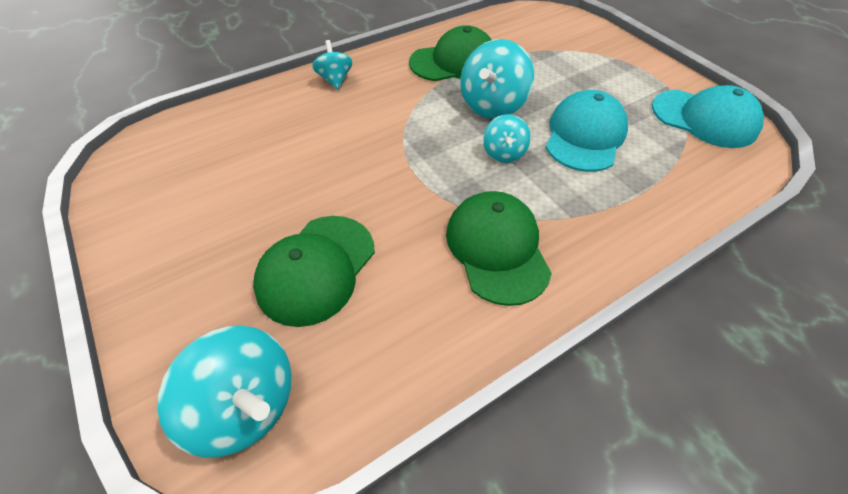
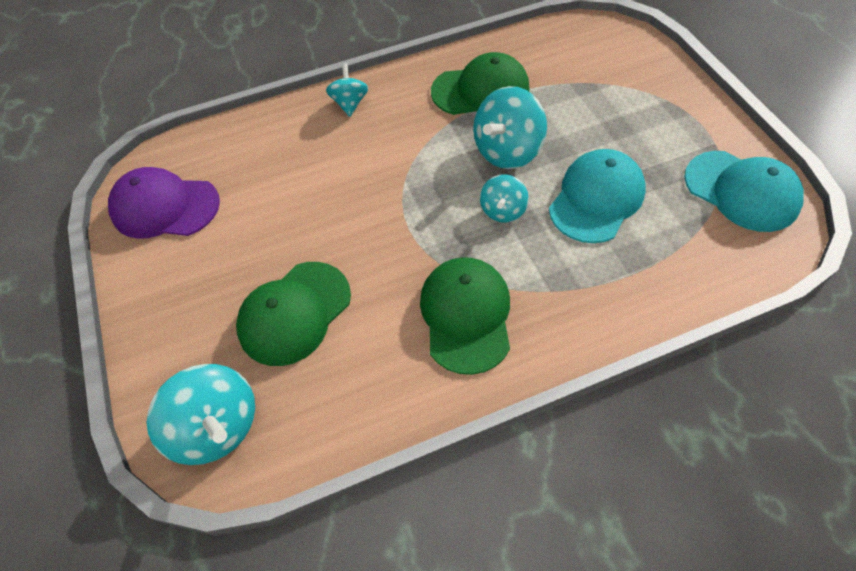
camera: 15 degrees right, 5 degrees up
none -> purple cap [108,167,220,239]

